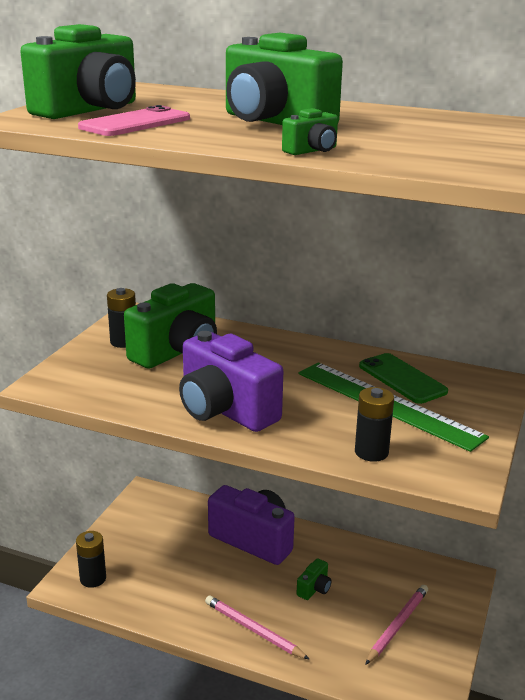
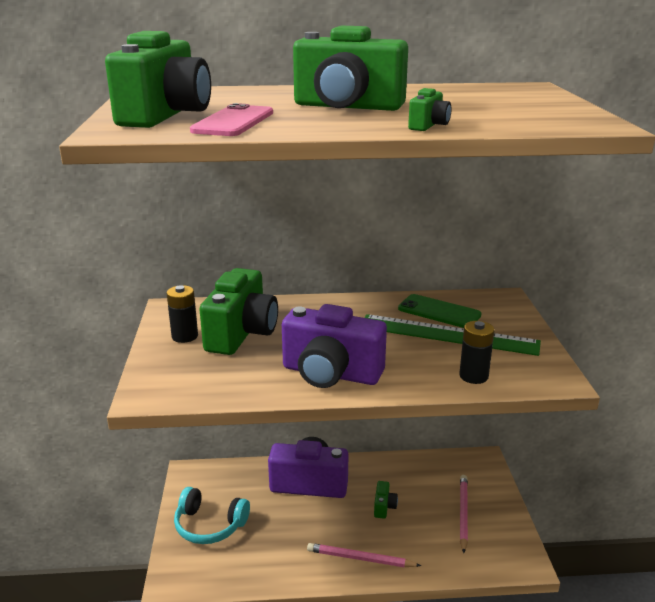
camera: 25 degrees left, 0 degrees up
black battery [76,531,106,588] -> none
none -> turquoise headphones [174,487,250,544]

